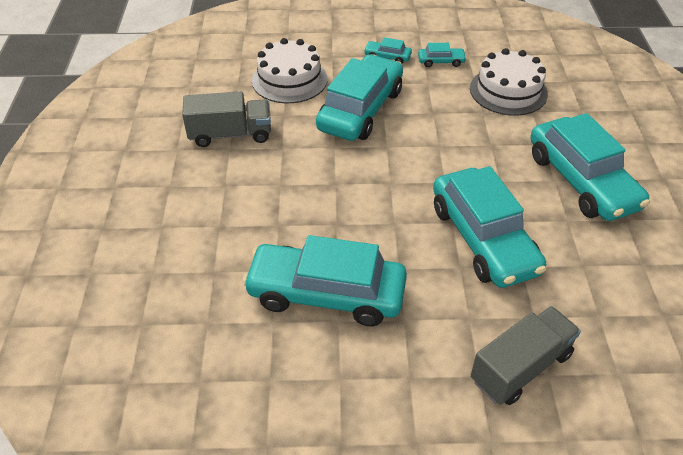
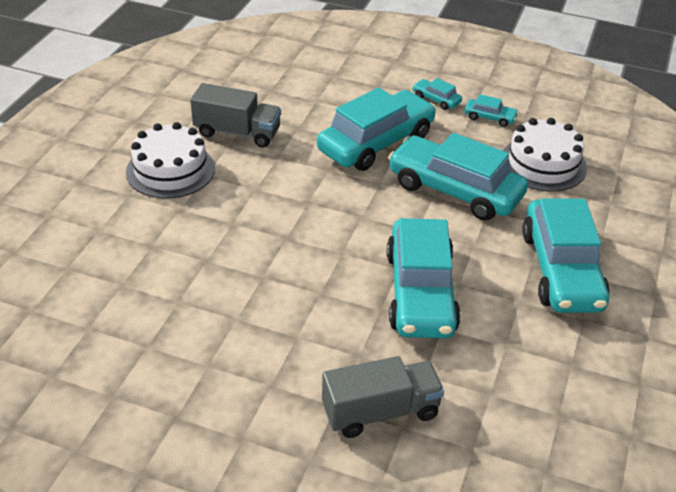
camera: 20 degrees right, 5 degrees down
turquoise car [242,235,407,326] -> turquoise car moved to [388,133,528,221]
white cake [252,38,327,103] -> white cake moved to [126,122,215,198]

